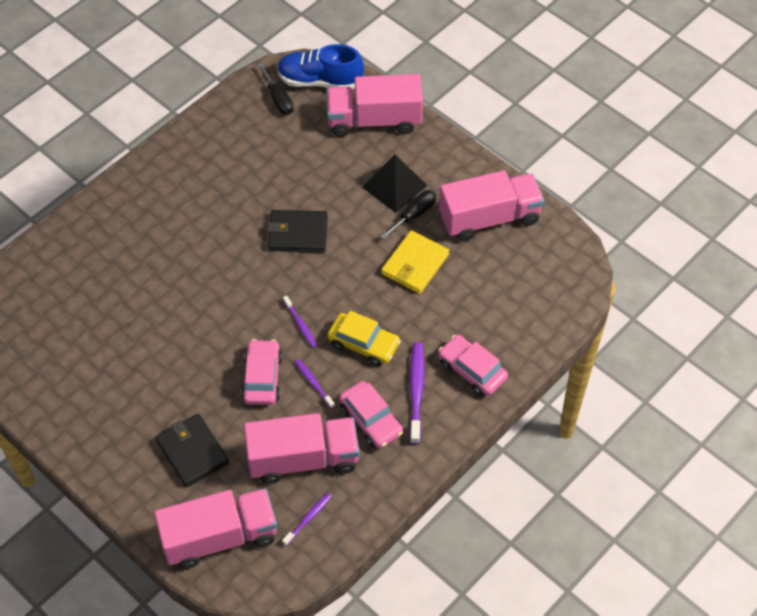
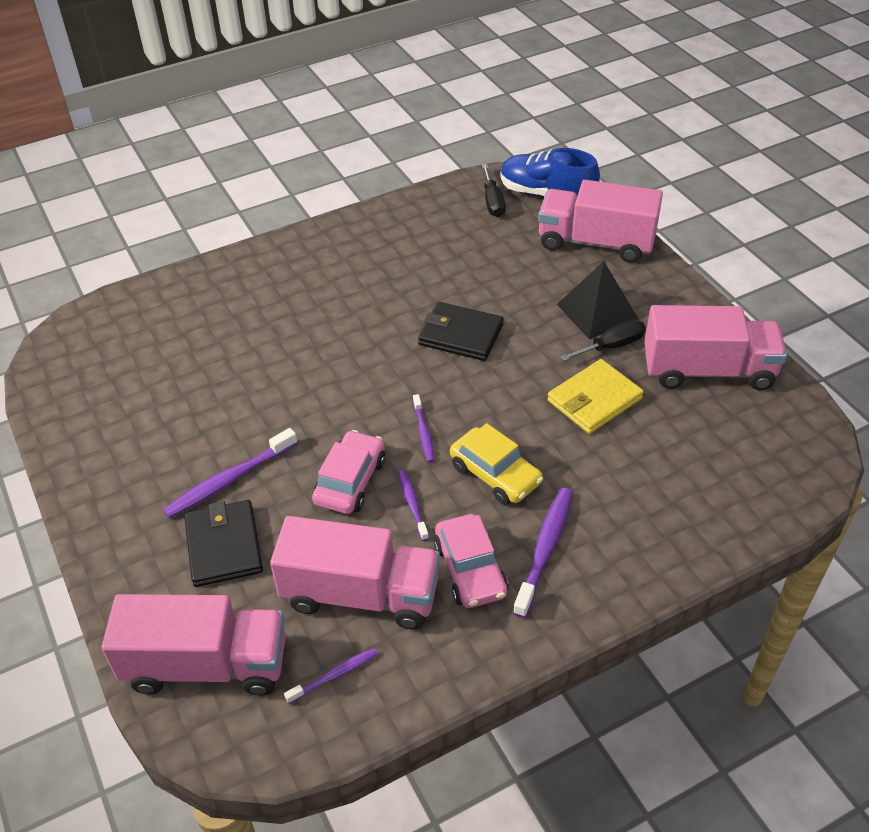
camera: 20 degrees right, 10 degrees down
pink car [438,335,508,396] -> none
none -> purple toothbrush [163,428,298,518]

